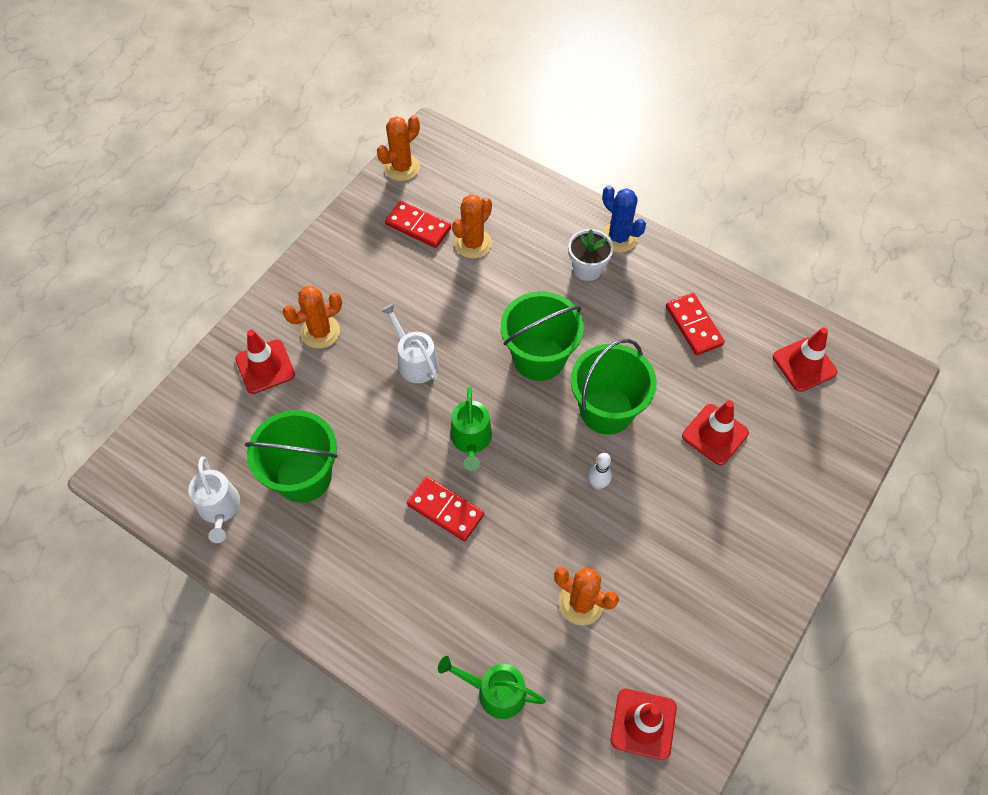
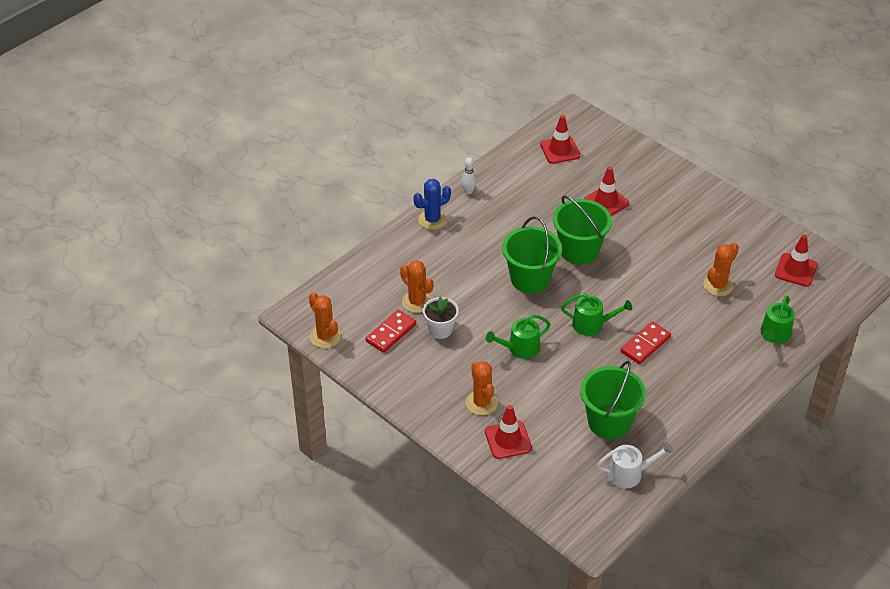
camera: 80 degrees left, 15 degrees down
white watering can [381,303,438,383] -> green watering can [486,315,551,359]
white flower pot [568,229,614,281] -> white flower pot moved to [423,297,459,339]
white bowling pin [588,453,612,490] -> white bowling pin moved to [461,157,477,194]
red domino [666,293,725,355] -> none

